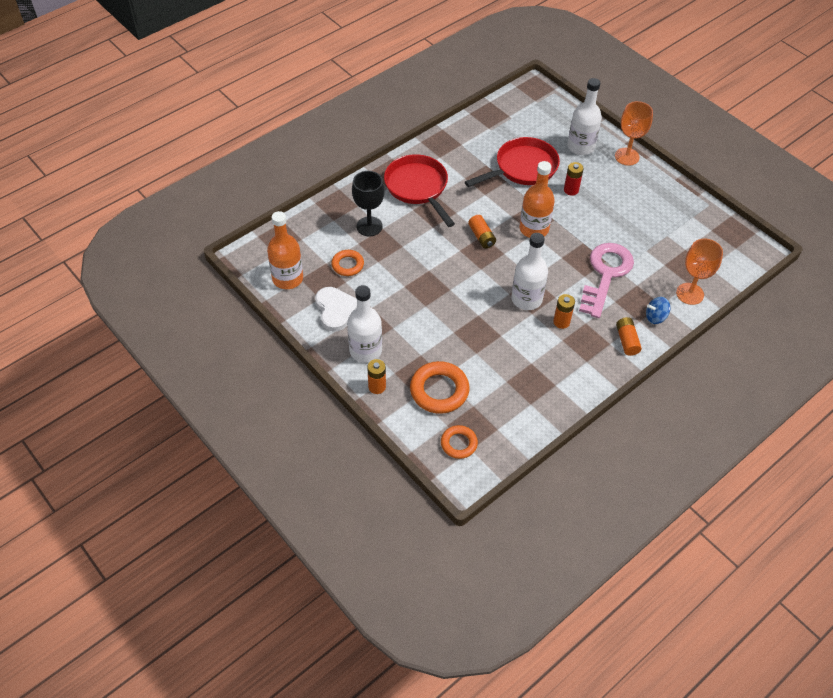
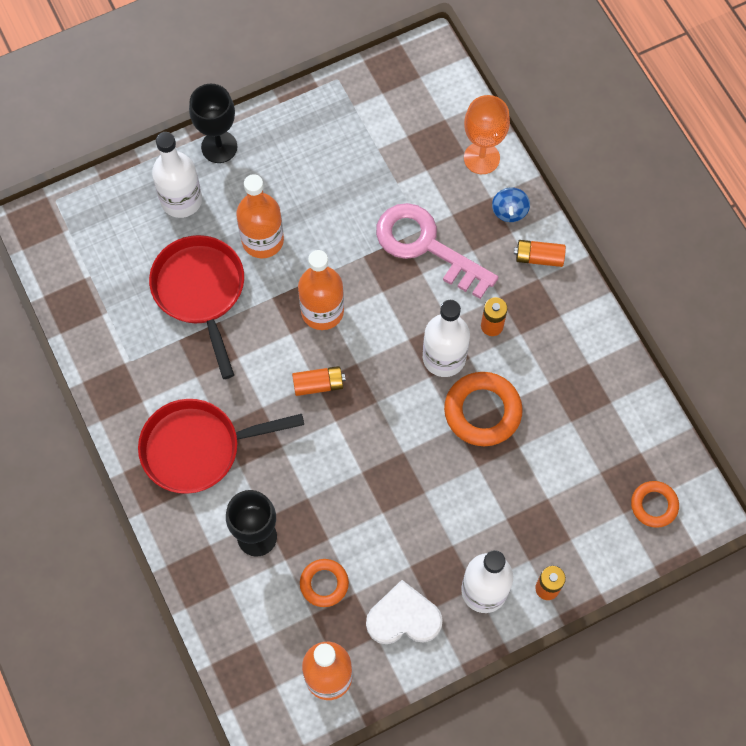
camera: 75 degrees left, 15 degrees up
orange ring [410,361,469,414] -> orange ring moved to [444,372,523,446]
red battery [564,162,584,196] -> orange bottle [236,174,284,258]
orange goblet [615,101,653,166] -> black goblet [189,84,237,163]

